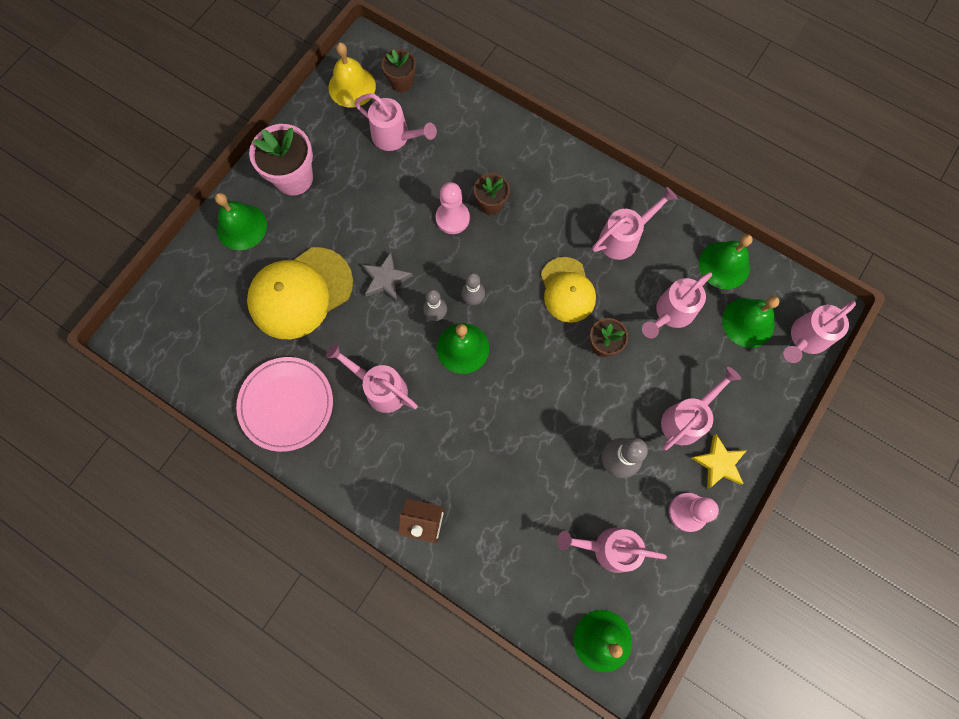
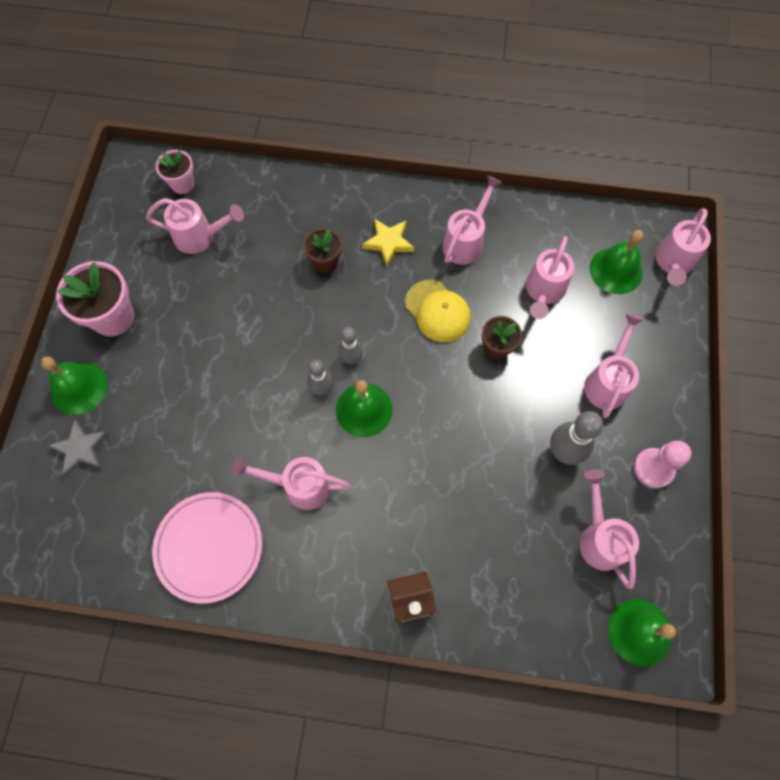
camera: 25 degrees left, 5 degrees down
yellow cap [247,247,353,339] -> none
yellow bell [328,42,376,108] -> none
grey star [362,252,413,302] -> grey star moved to [48,419,109,477]
brown flower pot [382,49,416,93] -> pink flower pot [156,150,194,194]
pink pawn [436,182,470,234] -> none
pink watering can [557,528,667,573] -> pink watering can turned 90 degrees clockwise [579,469,639,589]
yellow star [691,434,747,489] -> yellow star moved to [362,219,414,266]
green bell [699,234,753,289] -> none

